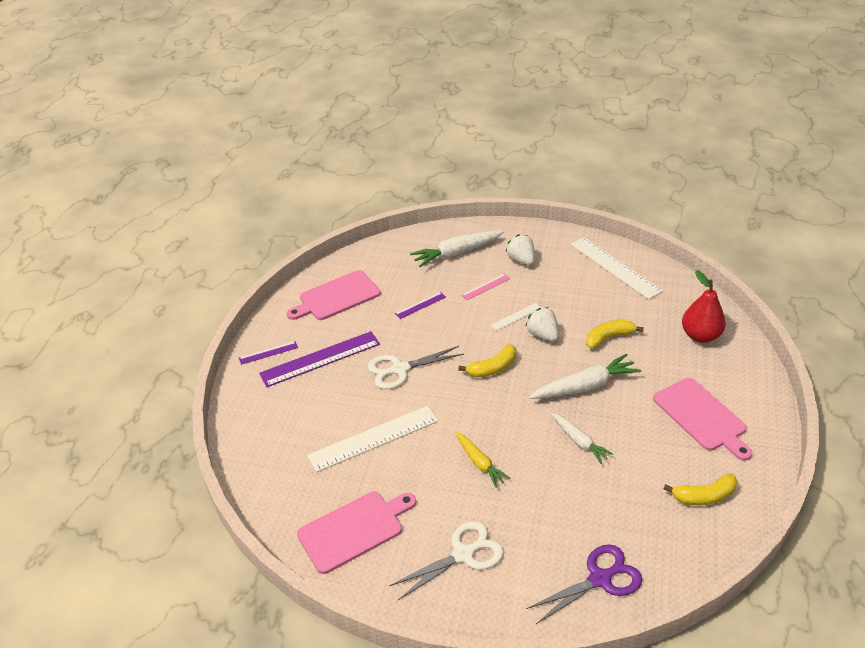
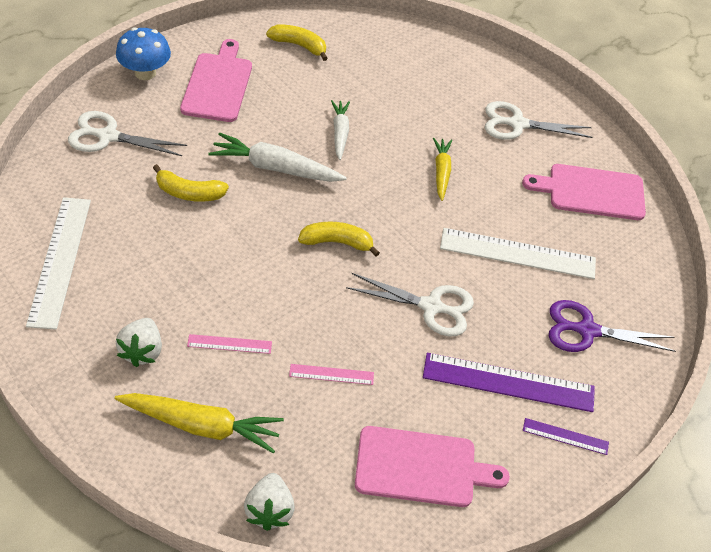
camera: 150 degrees left, 10 degrees up
purple ruler [395,292,446,319] -> pink ruler [289,364,374,385]
white carrot [410,231,504,267] -> yellow carrot [114,393,284,453]
white ruler [491,303,541,331] -> none
white strawberry [525,307,559,342] -> white strawberry moved to [244,473,295,531]
purple scissors [526,545,642,624] -> purple scissors moved to [549,300,676,352]
red pear [682,270,726,343] -> white scissors [68,111,187,156]
none -> blue mushroom [116,27,171,80]

